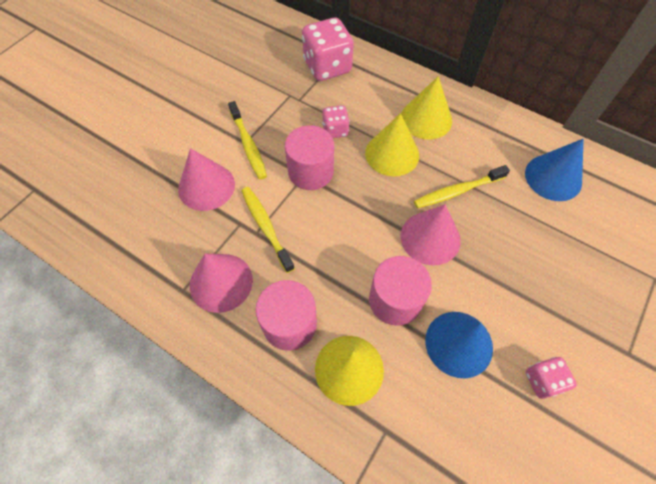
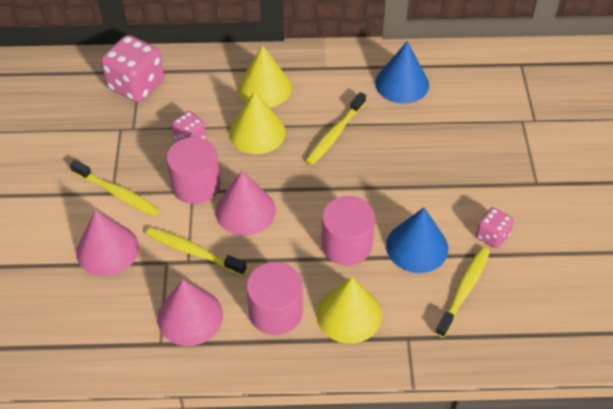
camera: 35 degrees left, 10 degrees down
pink cone [400,204,460,265] -> pink cone moved to [216,171,276,236]
none -> yellow toothbrush [435,247,490,338]

